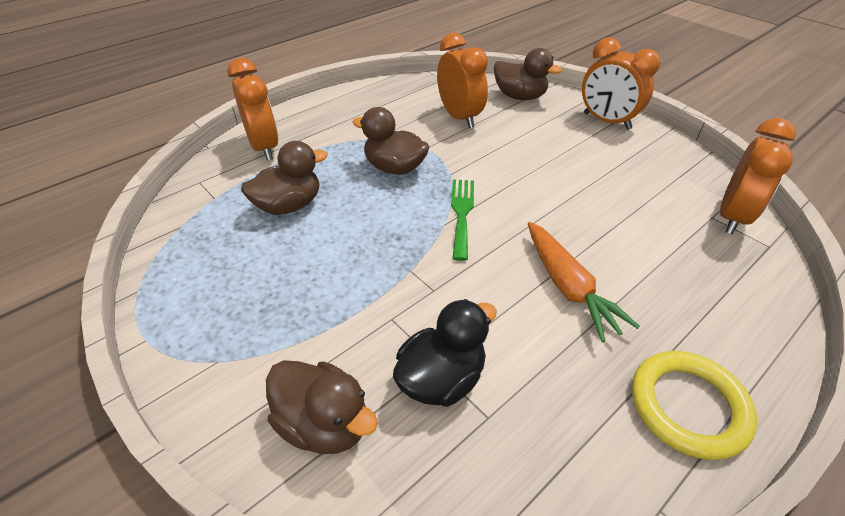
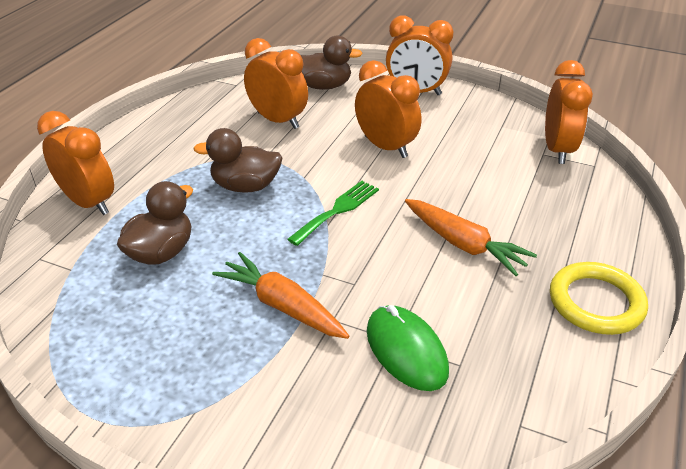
camera: 25 degrees left, 5 degrees down
brown duck [266,360,378,454] -> none
black duck [393,299,497,407] -> green mouse [367,305,449,391]
green fork [451,179,474,261] -> green fork turned 60 degrees clockwise [287,181,379,246]
none -> orange carrot [212,252,349,339]
none -> orange clock [355,60,421,158]

